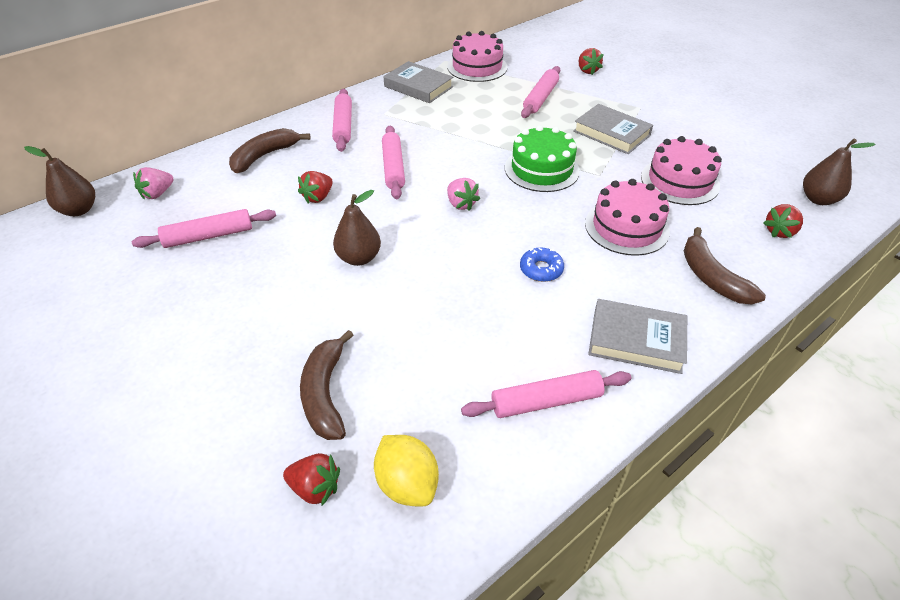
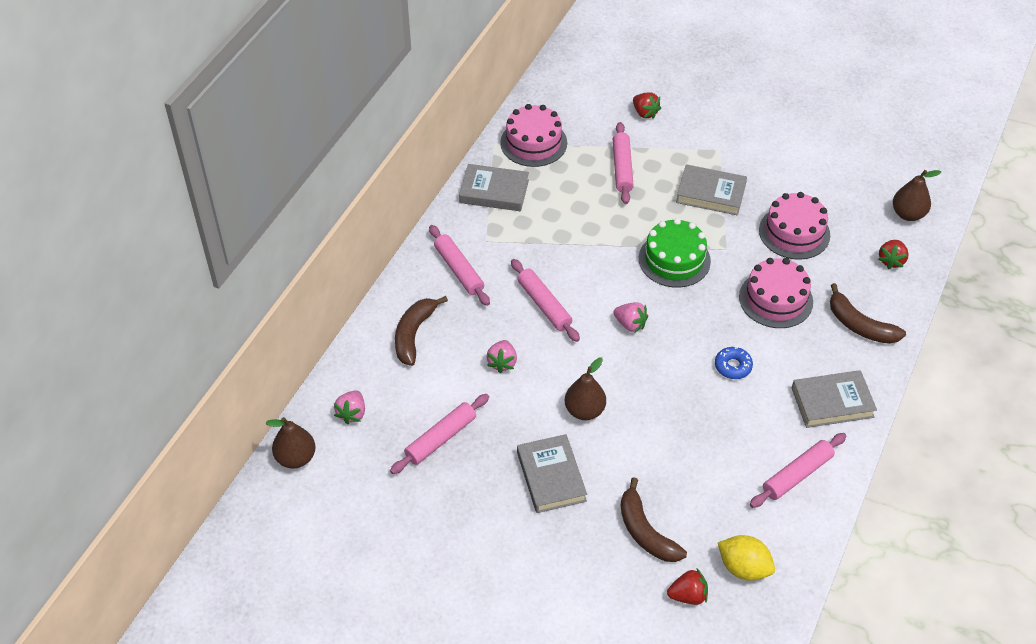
camera: 25 degrees left, 5 degrees up
red strawberry [298,171,333,204] -> pink strawberry [486,340,517,373]
none -> grey book [517,434,587,513]

